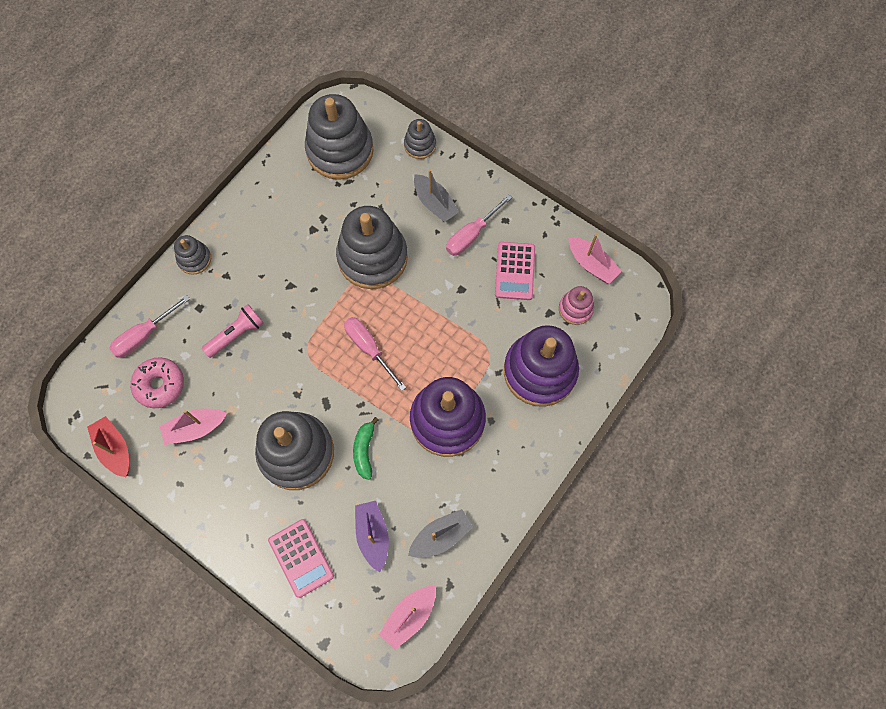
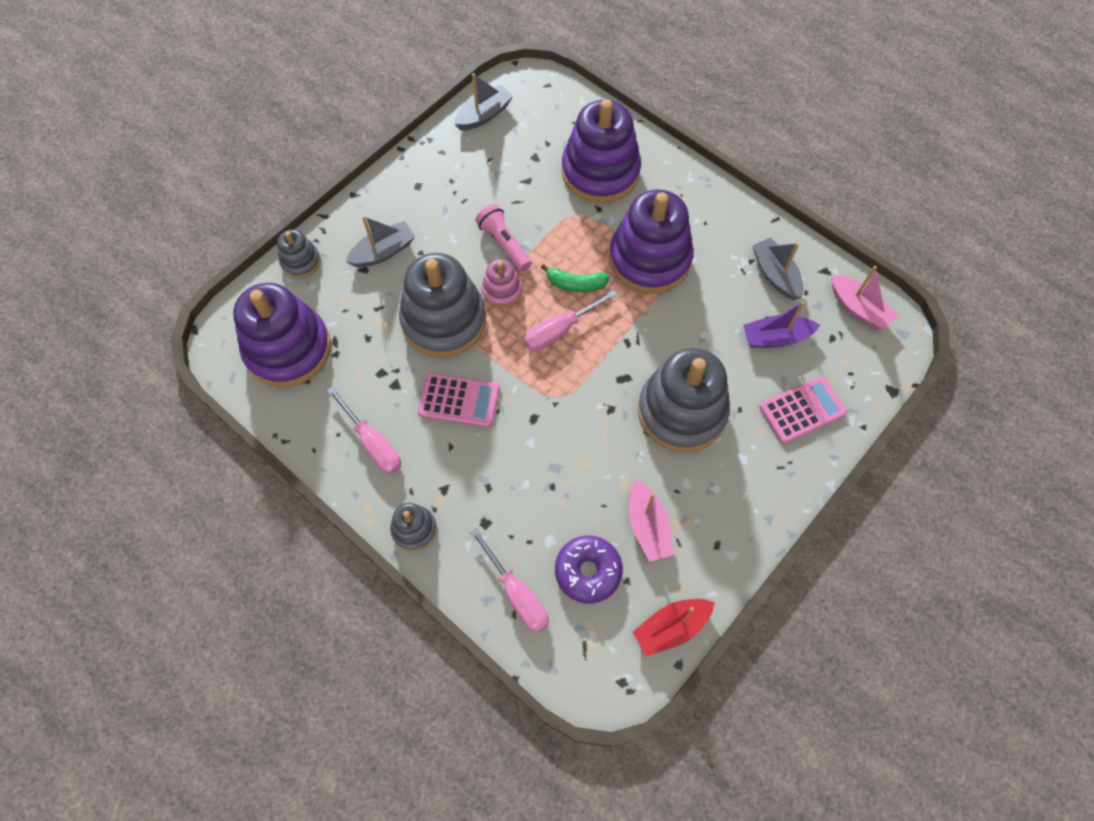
camera: 85 degrees left, 5 degrees down
pink donut [130,357,184,408] -> purple donut [555,535,623,604]
pink flashlight [202,304,263,358] -> pink flashlight moved to [475,204,532,271]
grey stacking toy [305,94,374,180] -> purple stacking toy [233,283,331,387]
green banana [353,417,378,480] -> green banana moved to [541,264,610,292]
pink screwdriver [446,194,512,256] -> pink screwdriver moved to [327,386,401,474]
pink calculator [495,242,535,300] -> pink calculator moved to [418,373,500,427]
pink stacking toy [559,286,594,325] -> pink stacking toy moved to [482,259,522,308]
pink boat [569,234,622,284] -> grey boat [454,73,513,131]

